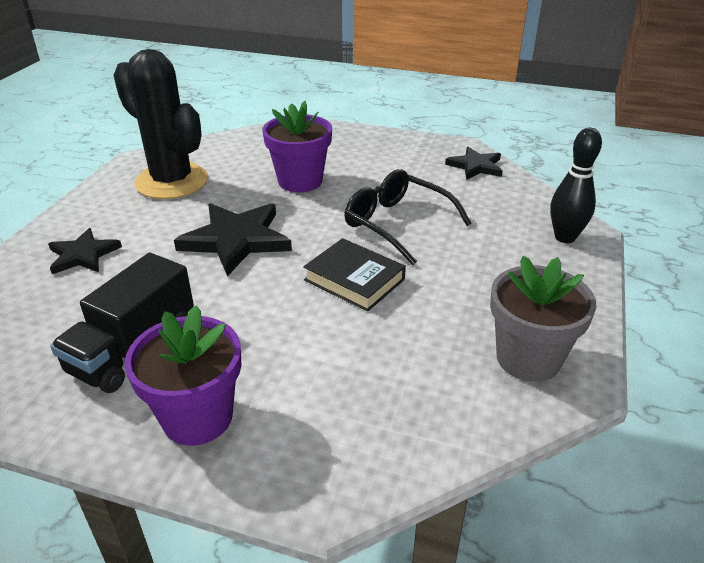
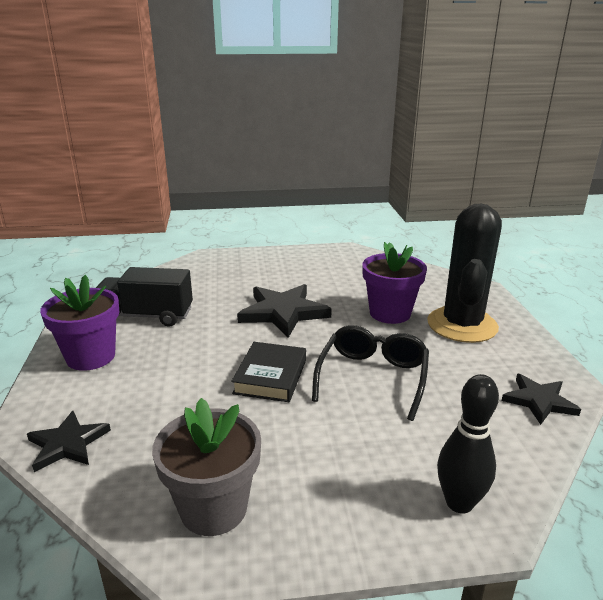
camera: 65 degrees right, 10 degrees down
black star [48,228,122,274] -> black star moved to [27,411,111,472]
black cactus [113,49,208,199] -> black cactus moved to [427,204,502,343]

